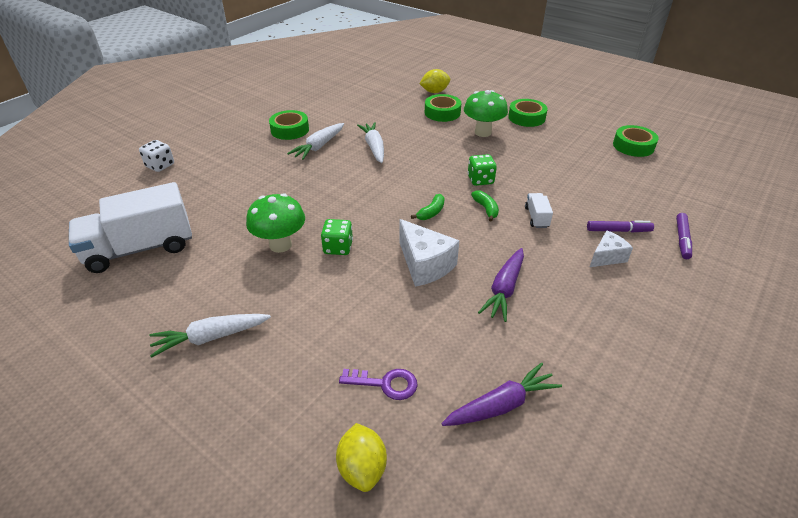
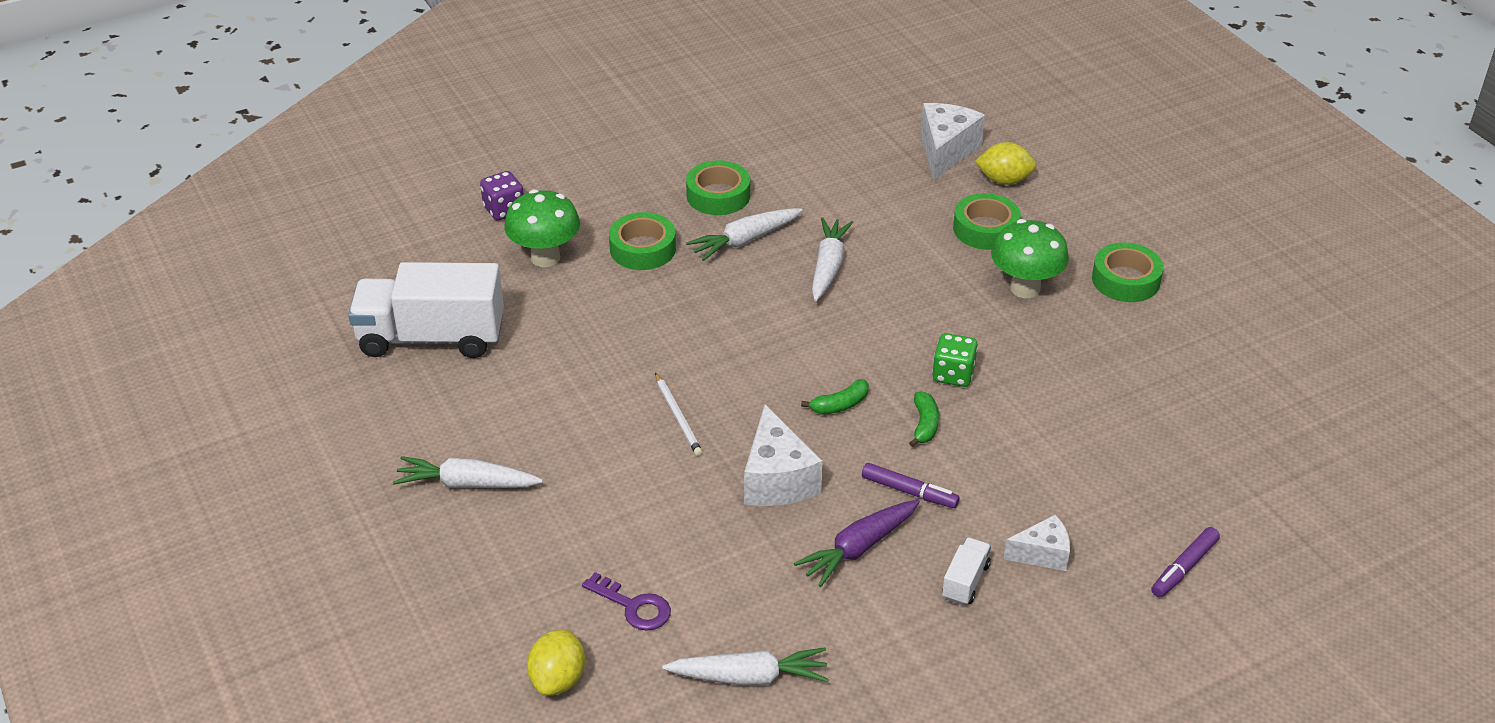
camera: 25 degrees right, 0 degrees up
white dice [139,140,174,172] -> purple dice [480,171,524,220]
green mushroom [246,193,305,253] -> green mushroom moved to [504,189,580,267]
green dice [321,219,353,255] -> white pencil [655,373,703,456]
purple carrot [441,362,562,426] -> white carrot [663,647,829,686]
white truck [525,193,553,228] -> white truck moved to [942,537,991,605]
purple marker [587,221,654,232] -> purple marker moved to [862,463,960,508]
green tape [613,125,659,157] -> green tape moved to [609,212,676,270]
none -> white cheese [921,103,985,181]

